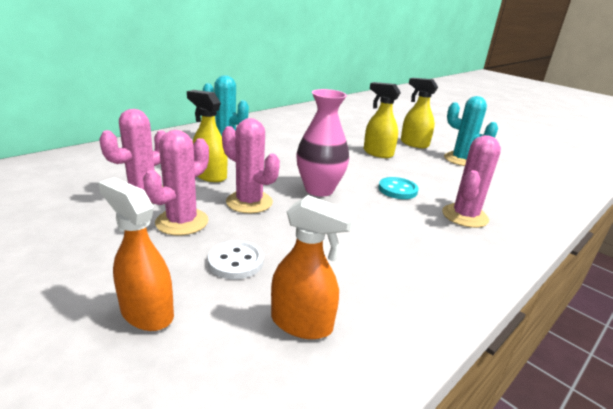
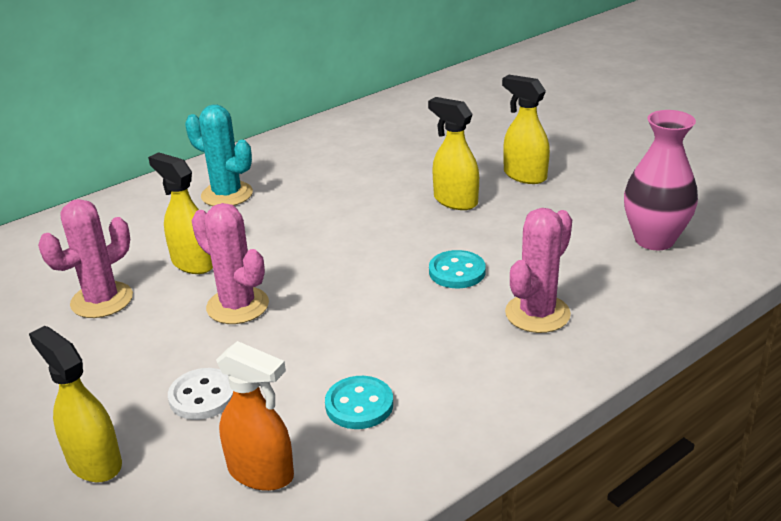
camera: 10 degrees right, 5 degrees up
orange spray bottle [98,178,174,331] -> yellow spray bottle [29,326,122,482]
pink cactus [143,130,209,235] -> none
pink vase [296,89,349,197] -> pink vase moved to [624,110,698,250]
turquoise cactus [444,96,498,166] -> none
none -> turquoise button [325,376,393,429]

